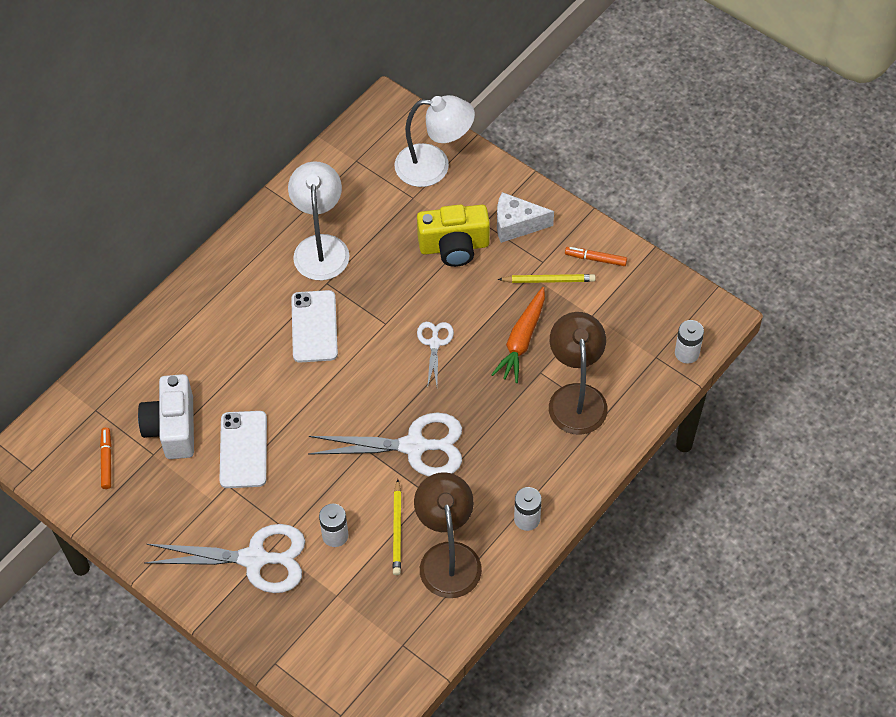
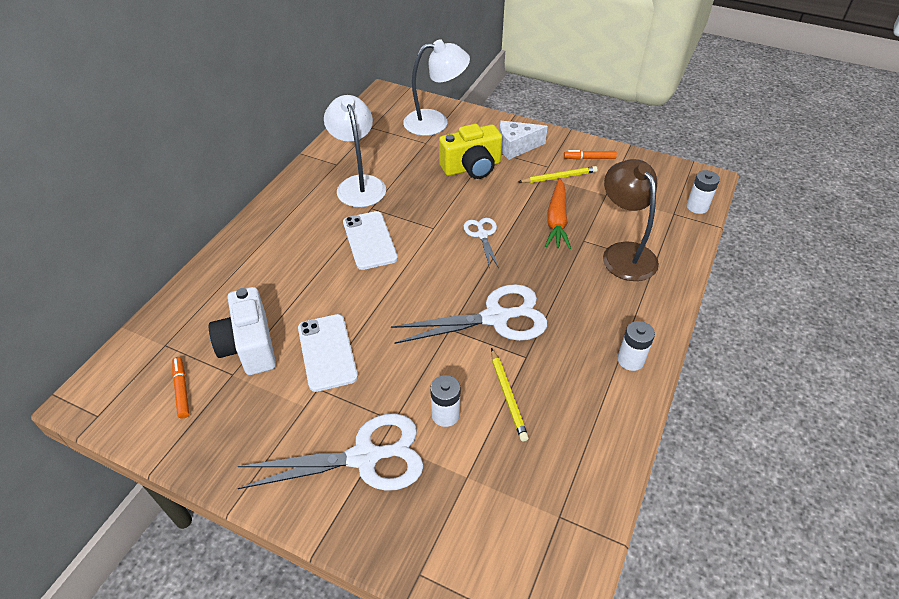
camera: 15 degrees left, 10 degrees down
brown lamp [414,472,482,598] -> none

